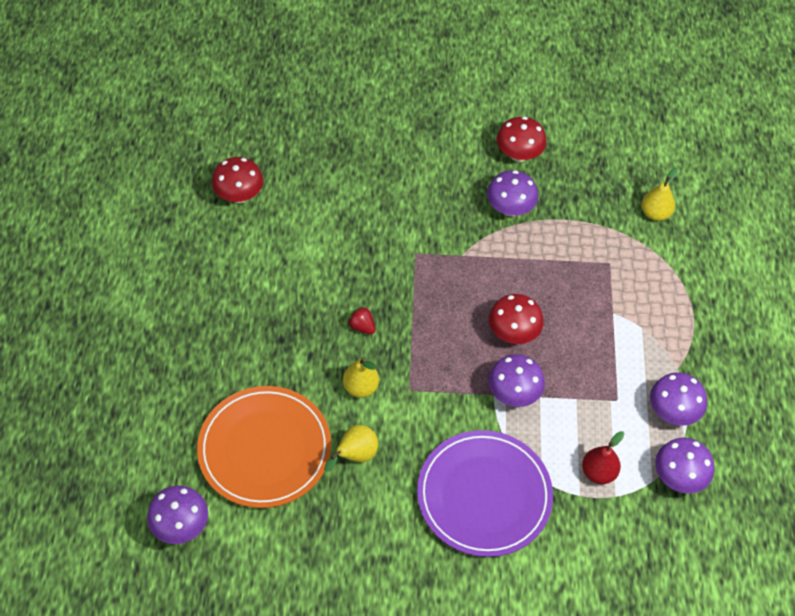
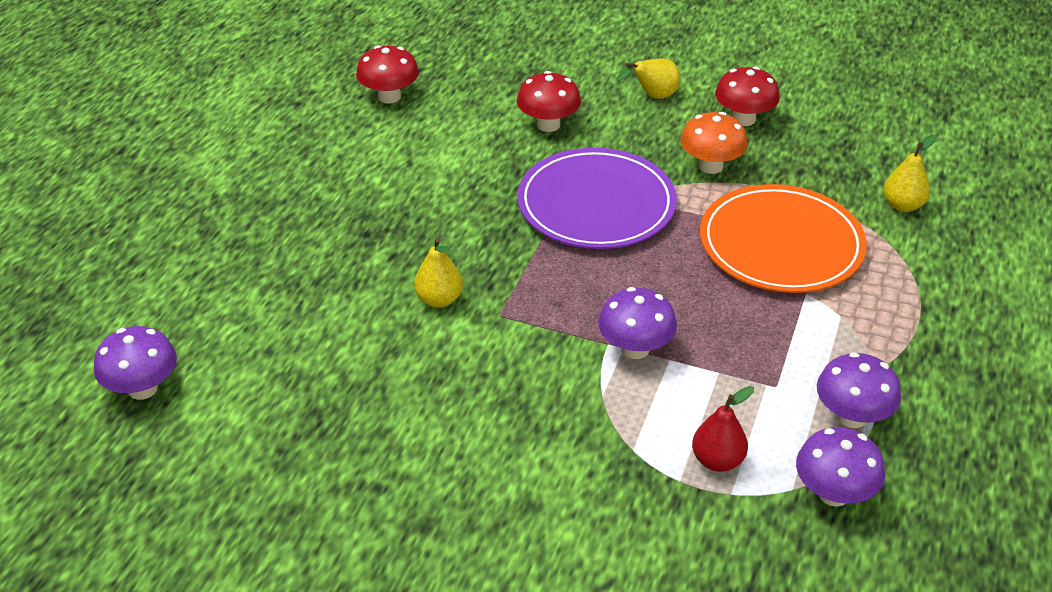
camera: 20 degrees right, 15 degrees down
orange plate [197,386,331,508] -> orange plate moved to [700,184,867,293]
yellow pear [324,425,378,472] -> yellow pear moved to [616,58,680,99]
red strawberry [348,306,375,334] -> none
purple plate [417,430,553,557] -> purple plate moved to [517,148,677,249]
purple mushroom [487,170,539,216] -> orange mushroom [680,112,748,174]
red mushroom [489,294,544,344] -> red mushroom moved to [517,71,581,132]

